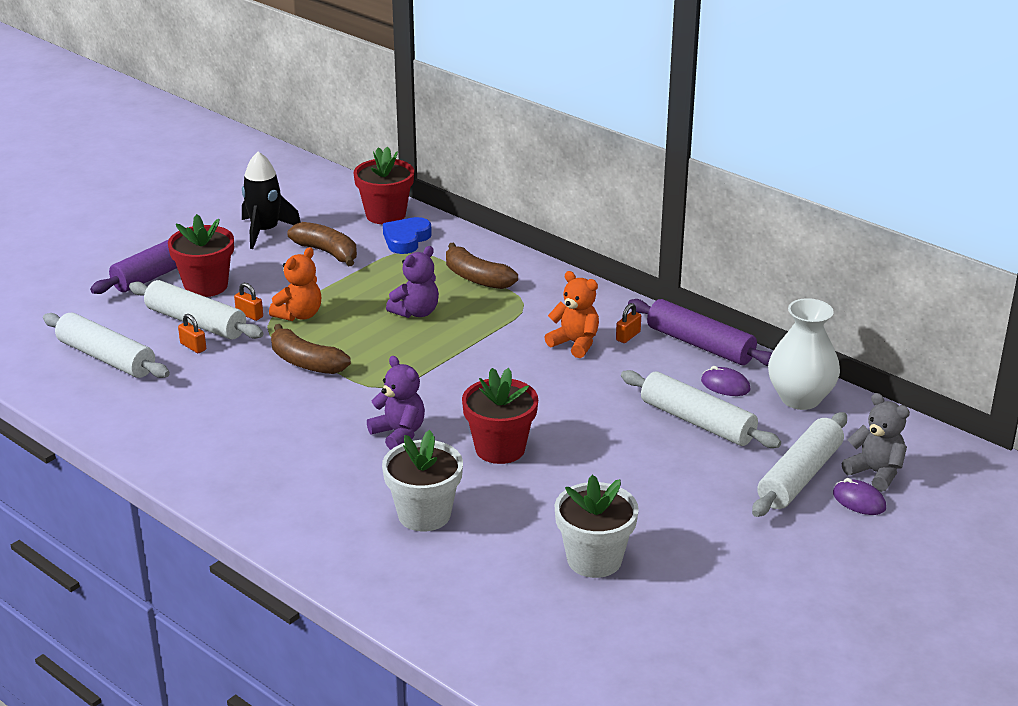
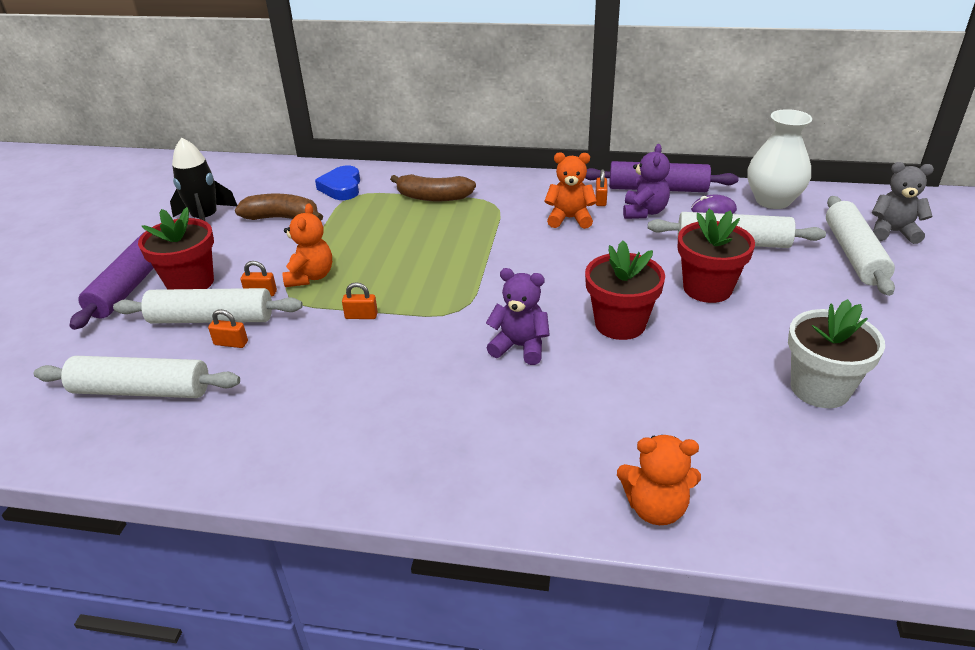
camera: 30 degrees left, 5 degrees up
brown banana [271,324,351,374] -> orange padlock [342,282,378,319]
red flower pot [353,146,414,225] -> red flower pot moved to [677,209,755,303]
white flower pot [382,430,463,531] -> none
purple teddy bear [386,246,439,318] -> purple teddy bear moved to [623,144,670,219]
purple mouse [833,478,886,515] -> none
none -> orange teddy bear [617,435,701,525]

